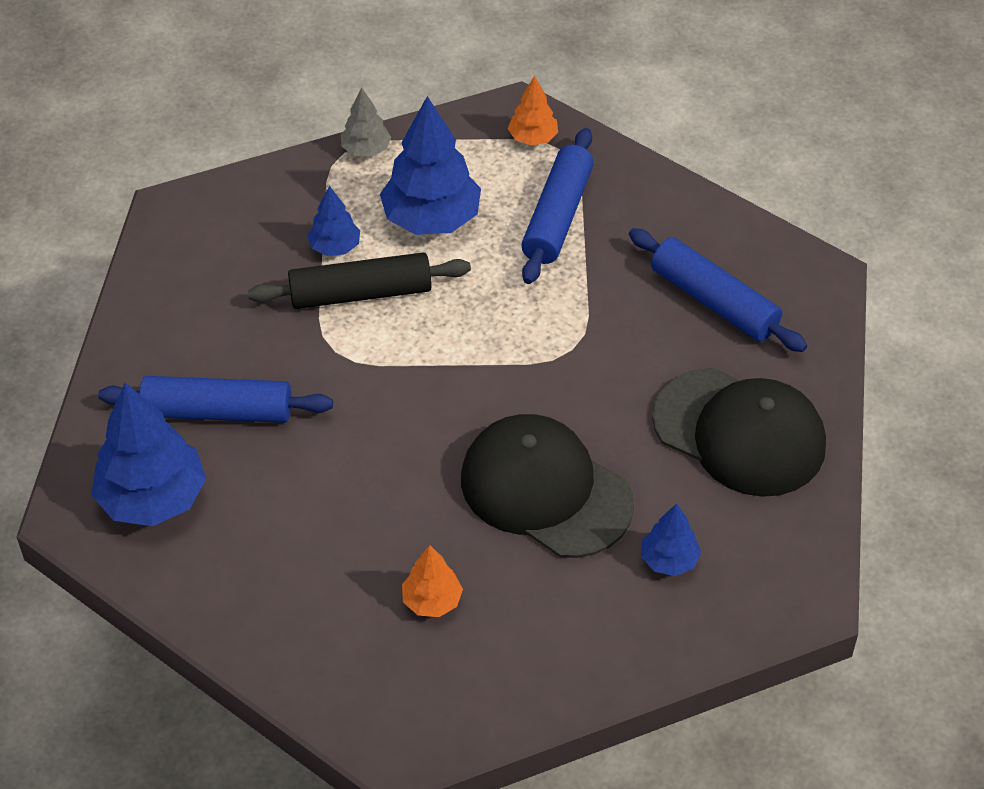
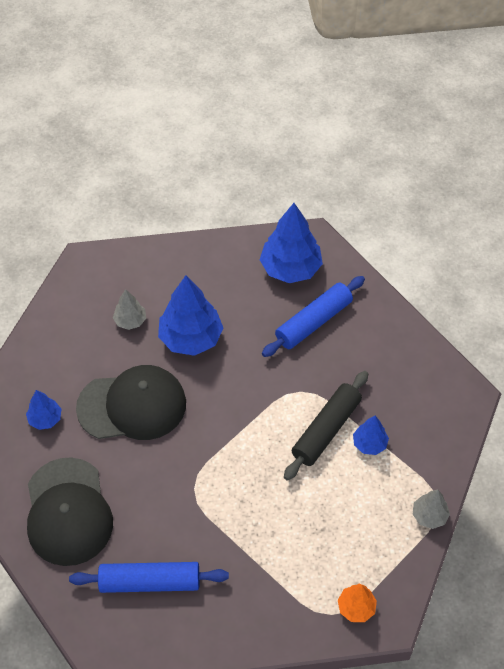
camera: 135 degrees right, 5 degrees up
blue tree [380,96,481,235] -> blue tree moved to [158,275,223,356]
orange tree [402,545,463,617] -> grey tree [113,289,146,330]
blue rolling pin [521,128,594,284] -> none
black cap [652,368,826,497] -> black cap turned 90 degrees counterclockwise [27,457,113,566]

